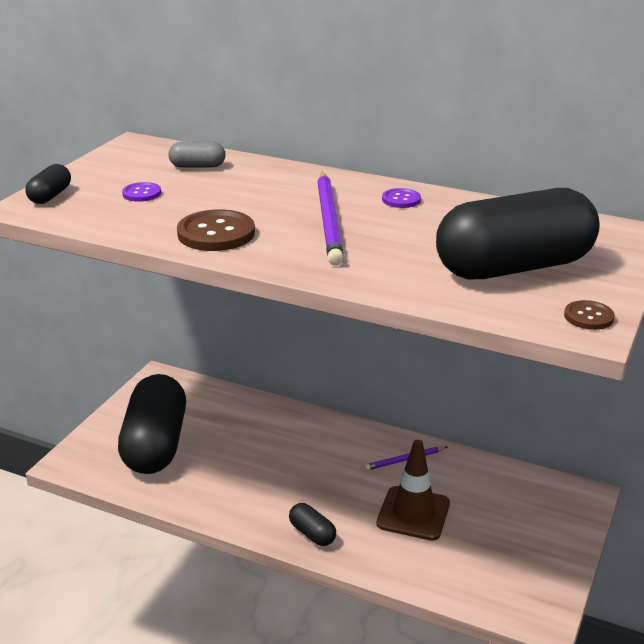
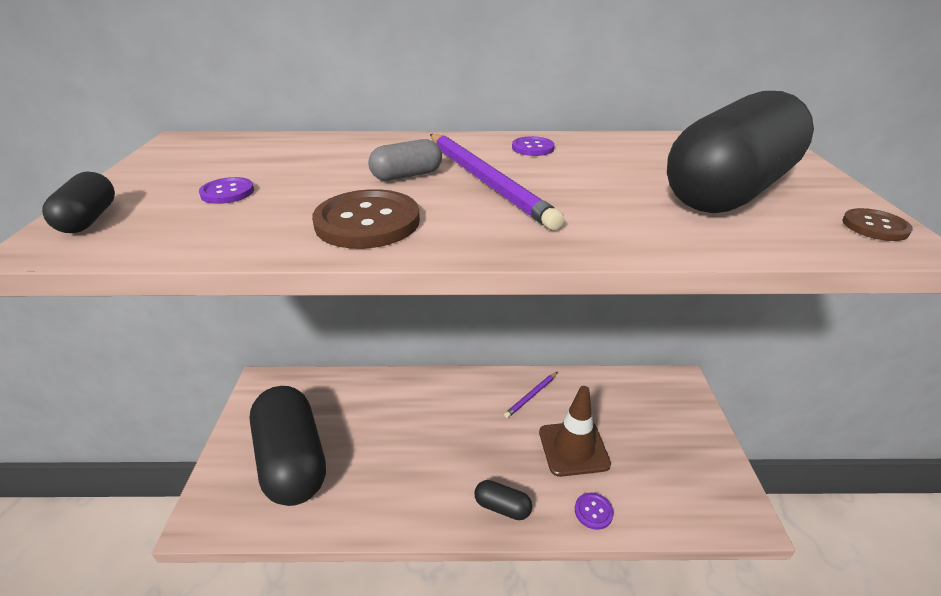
camera: 25 degrees left, 5 degrees up
grey capsule [168,142,226,168] -> grey capsule moved to [368,139,442,181]
none -> purple button [575,493,614,530]

